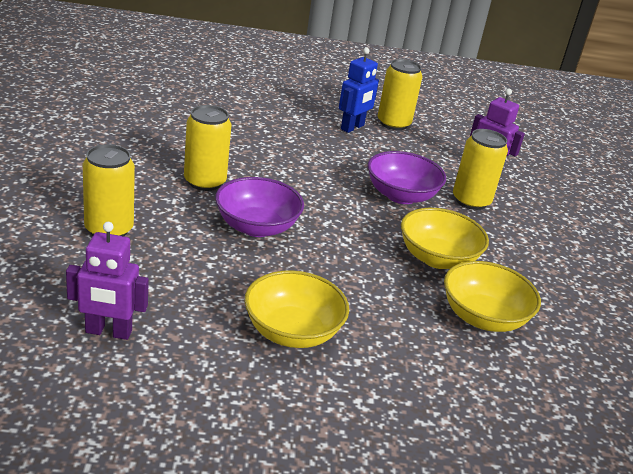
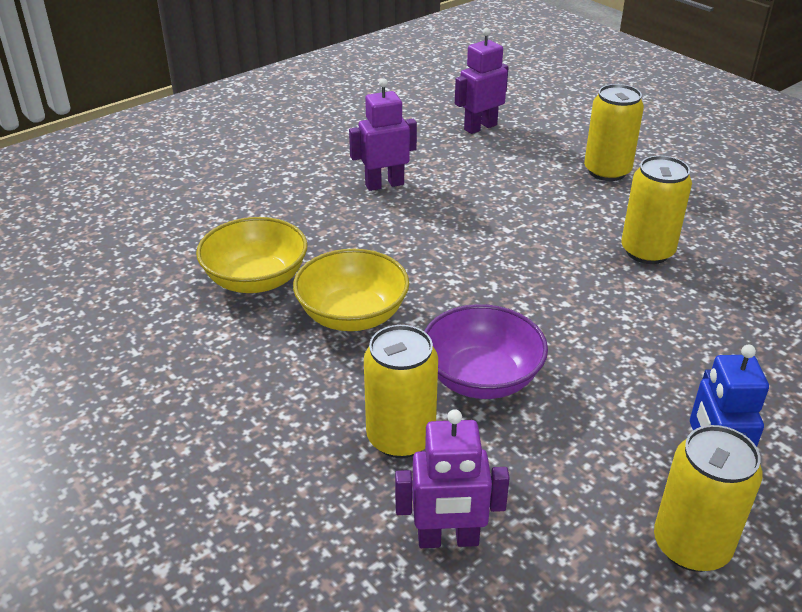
camera: 145 degrees right, 5 degrees up
purple bowl [215,177,304,237] -> none
yellow bowl [244,270,349,348] -> purple robot [349,78,417,191]

